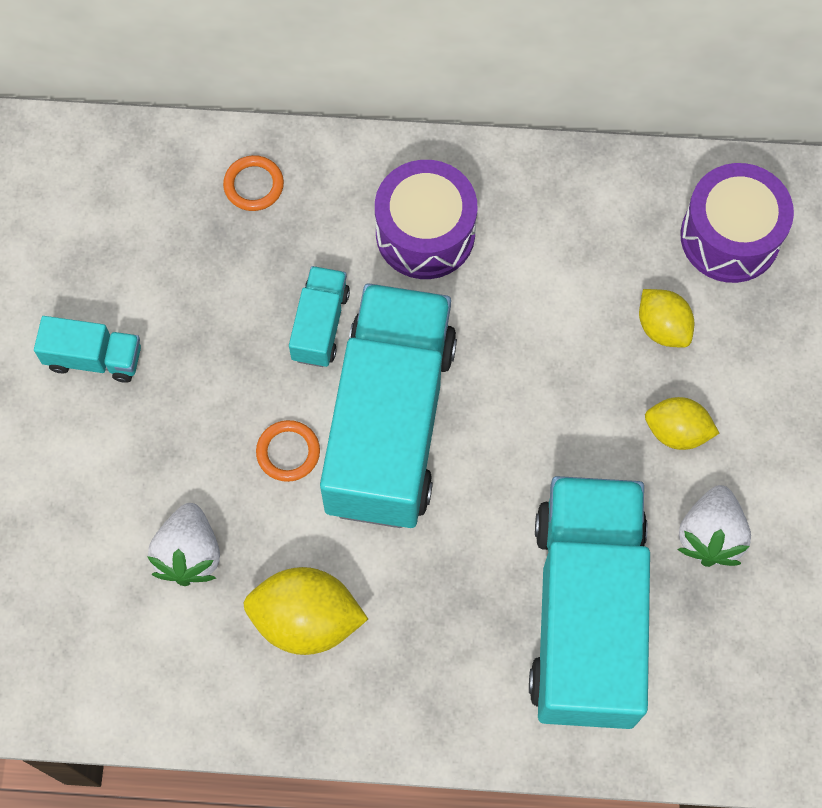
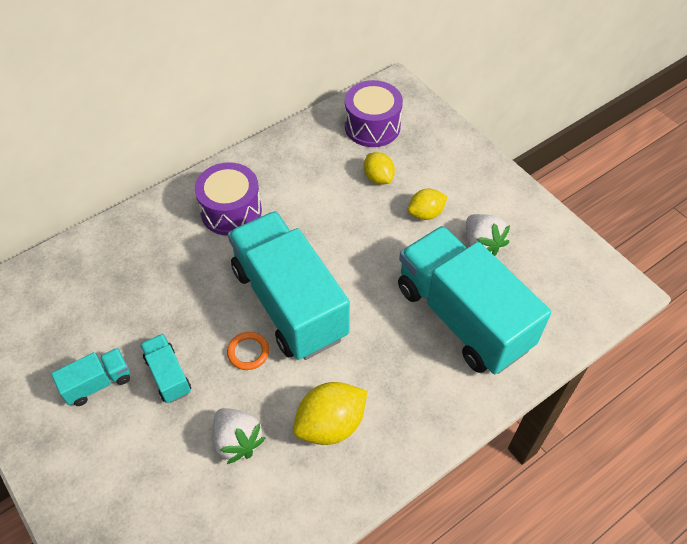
camera: 40 degrees left, 15 degrees down
orange ring [223,155,284,211] -> none
turquoise truck [289,266,350,367] -> turquoise truck moved to [140,334,191,403]
yellow lemon [639,289,694,348] -> yellow lemon turned 45 degrees clockwise [364,152,395,185]

